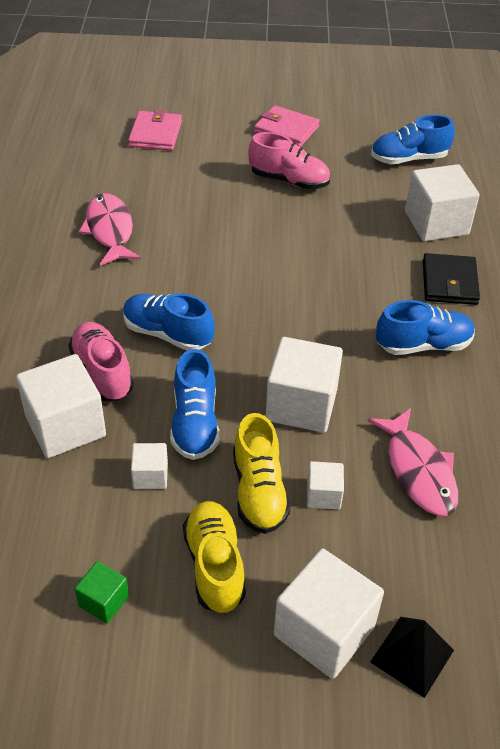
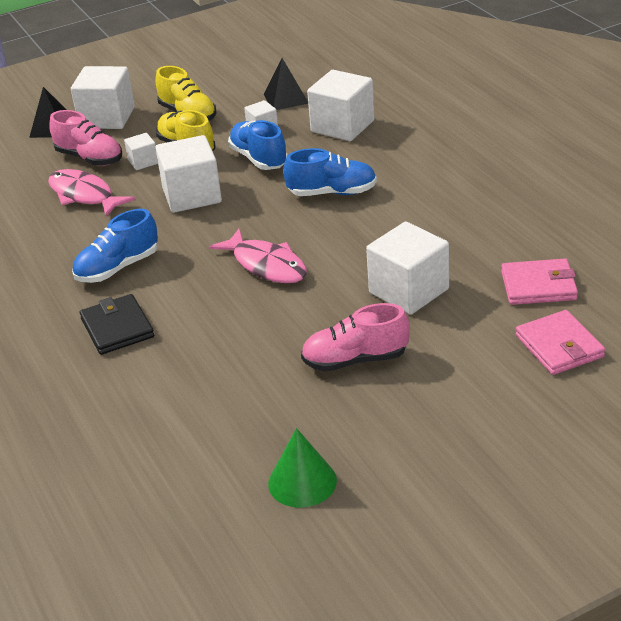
camera: 155 degrees right, 10 degrees down
pink shoe [68,322,134,401] -> pink shoe moved to [49,110,122,166]
green cube [75,561,129,623] -> none
pink fish [79,193,141,266] -> pink fish moved to [209,228,307,283]
pink wallet [254,105,320,147] -> pink wallet moved to [501,258,578,305]
blue shoe [371,115,455,164] -> none
white cube [405,164,480,241] -> white cube moved to [366,222,449,315]
none -> black pyramid [264,58,308,110]
none -> green cone [268,428,337,508]

